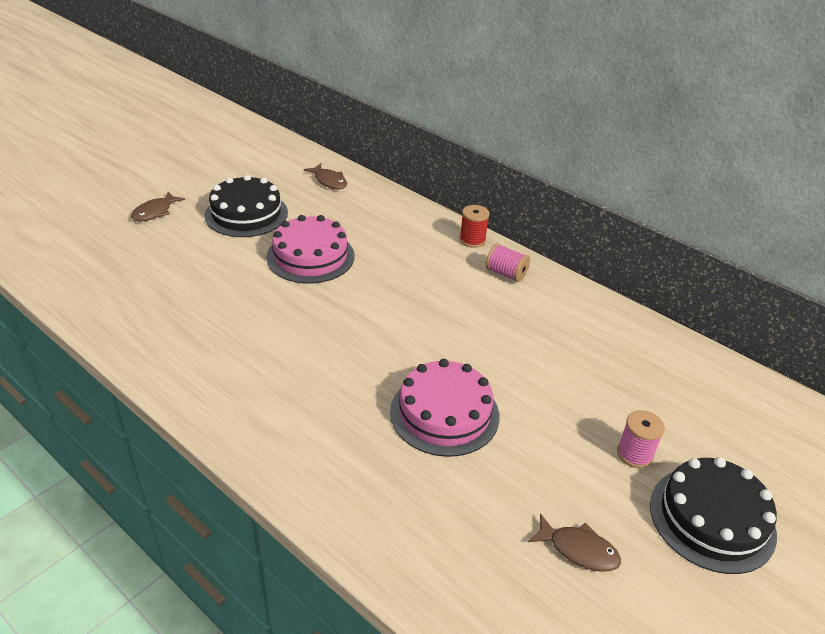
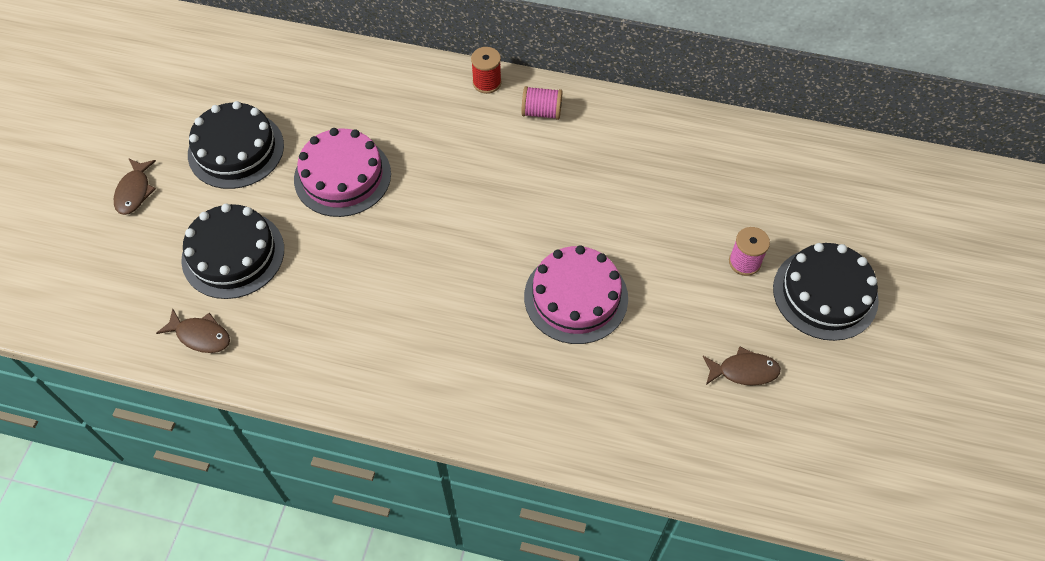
camera: 25 degrees left, 20 degrees up
brown fish [303,163,347,189] -> brown fish moved to [156,308,230,353]
none -> black cake [181,204,284,299]

